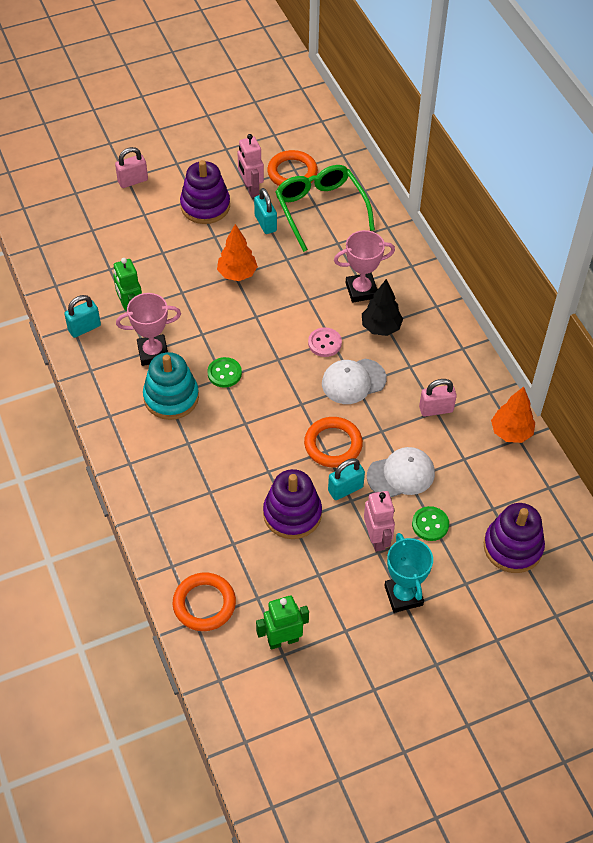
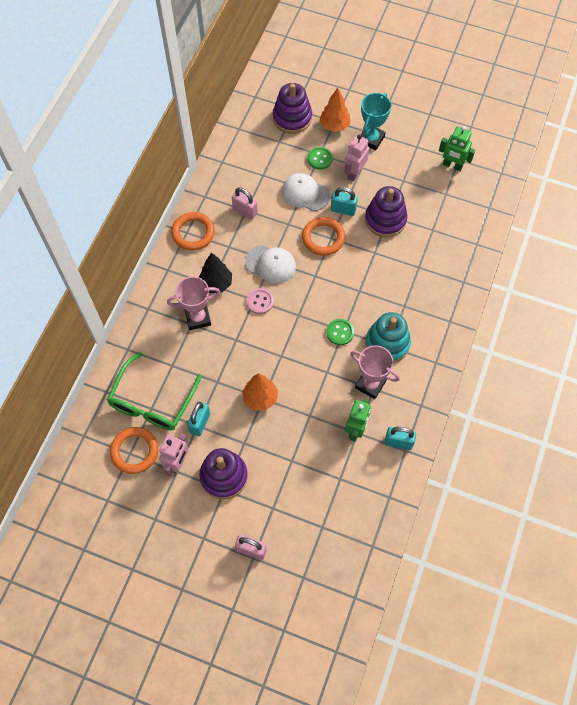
camera: 135 degrees left, 10 degrees up
orange ring [173,573,236,631] -> orange ring moved to [171,212,215,250]
pink trophy [334,230,395,303] -> pink trophy turned 45 degrees counterclockwise [167,277,220,330]
orange tree [491,387,535,443] -> orange tree moved to [320,88,351,132]

